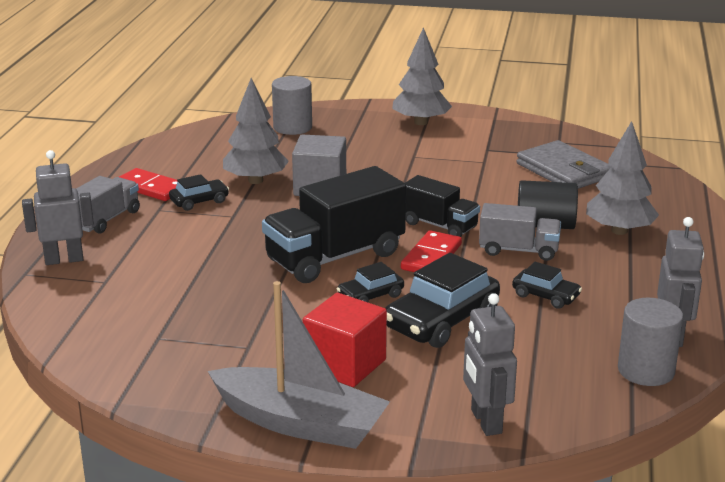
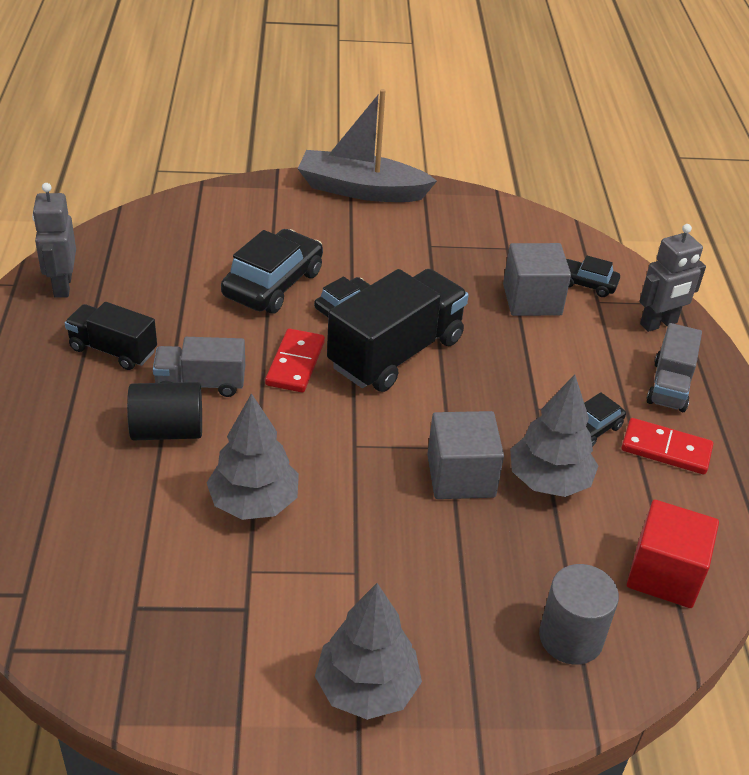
camera: 165 degrees right, 15 degrees up
red cube [303,293,387,387] -> red cube moved to [627,500,719,608]
black truck [405,175,480,237] -> black truck moved to [65,302,157,370]
grey robot [463,293,517,436] -> none
black car [512,262,582,309] -> black car moved to [566,256,620,297]
grey wallet [517,140,611,189] -> none
grey tree [586,121,659,235] -> grey tree moved to [207,393,299,520]
grey cylinder [618,298,683,386] -> none
none -> grey cube [503,243,571,316]

